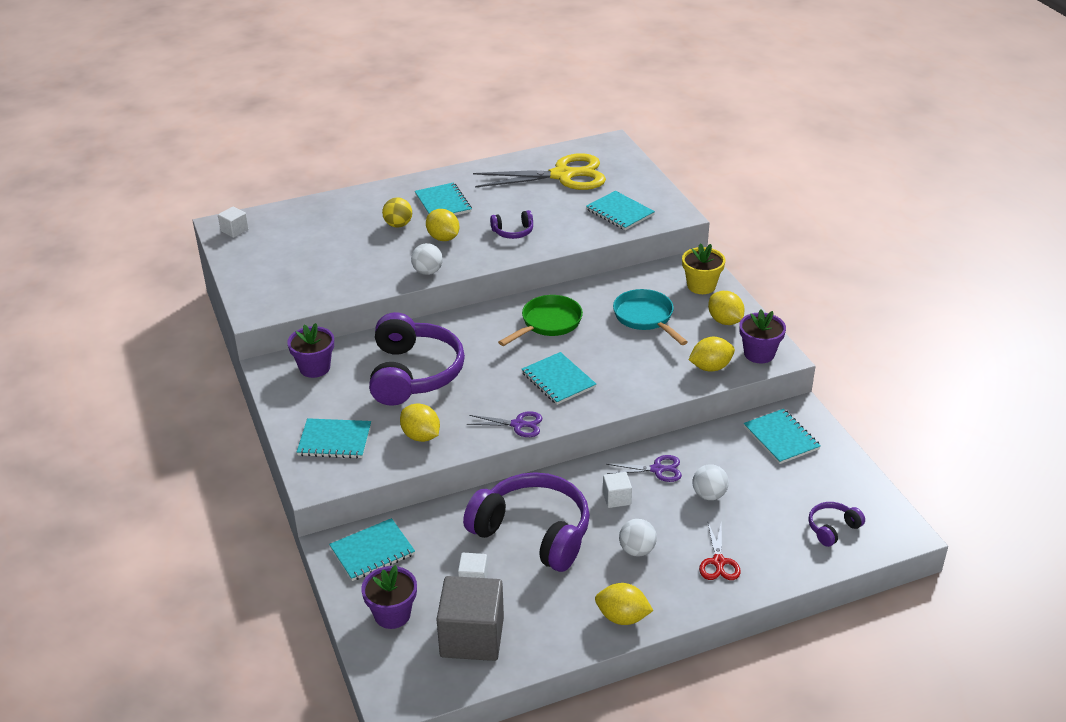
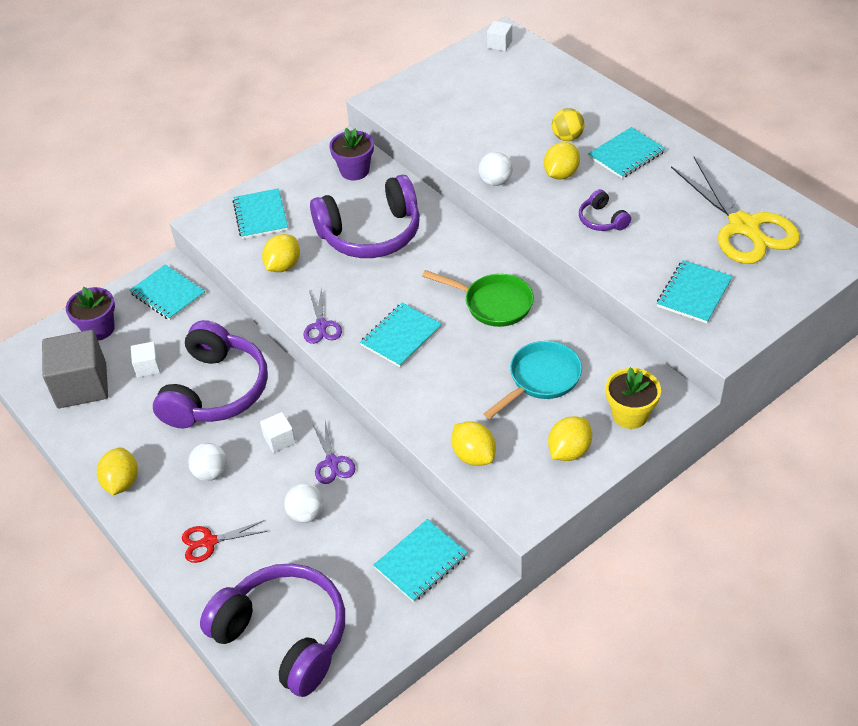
camera: 75 degrees right, 10 degrees up
purple flower pot [739,309,786,363] -> none
purple headphones [808,502,865,547] -> purple headphones [200,563,345,697], size x2.24

